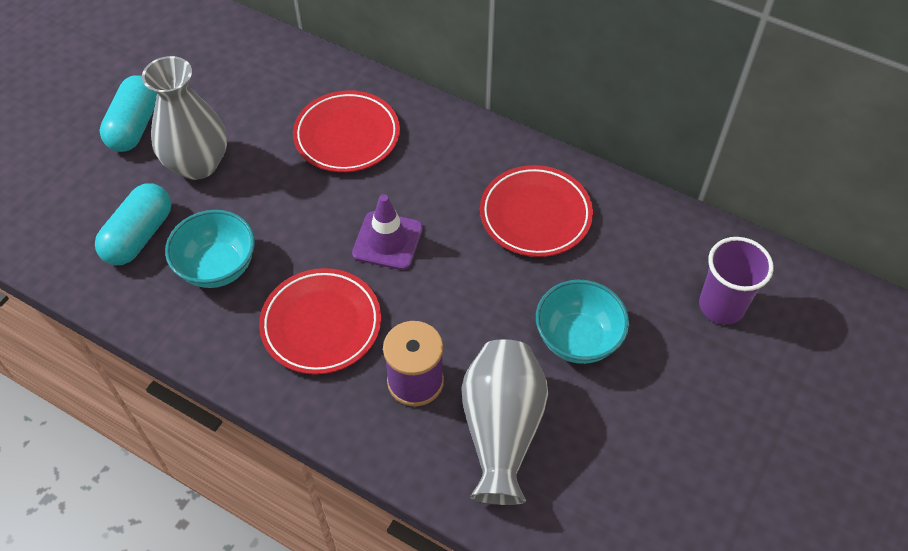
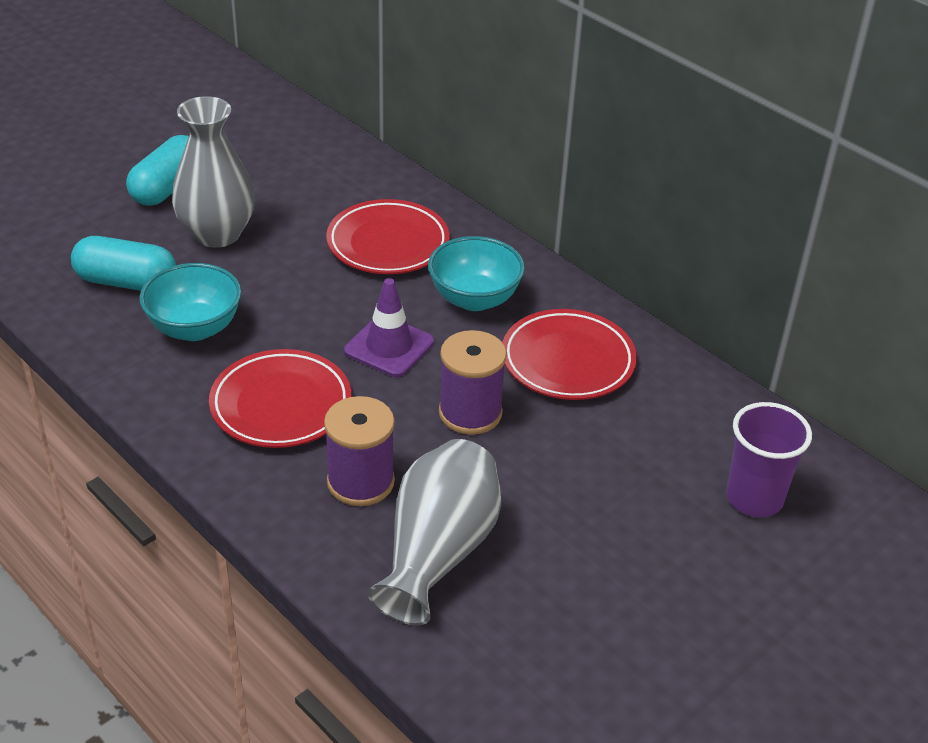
camera: 15 degrees right, 15 degrees down
turquoise capsule [95,184,171,265] -> turquoise capsule turned 60 degrees clockwise [71,236,176,291]
turquoise bowl [536,280,629,364] -> turquoise bowl moved to [428,236,525,311]
none -> purple spool [439,330,507,435]

